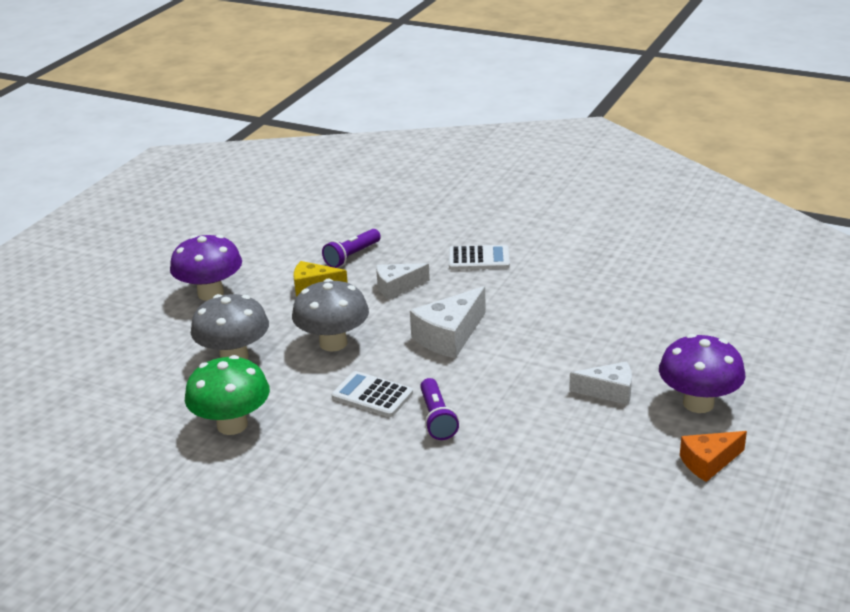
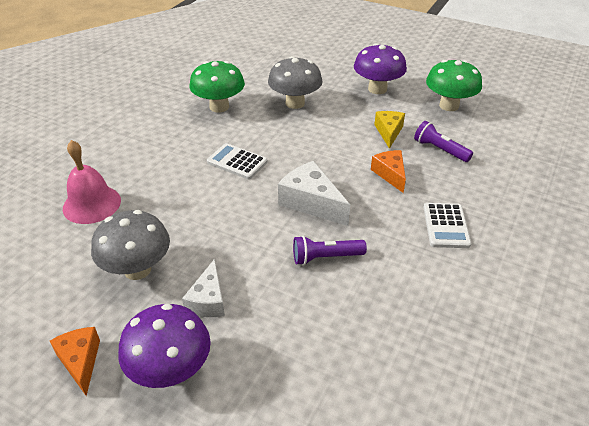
camera: 90 degrees right, 10 degrees up
grey mushroom [292,279,369,352] -> grey mushroom moved to [91,210,170,280]
white calculator [331,371,413,417] -> white calculator turned 90 degrees counterclockwise [207,143,268,180]
white cheese [376,263,430,300] -> orange cheese [371,150,406,193]
purple flashlight [420,378,459,440] -> purple flashlight moved to [293,236,367,265]
none -> pink bell [63,140,121,224]
none -> green mushroom [426,60,482,111]

